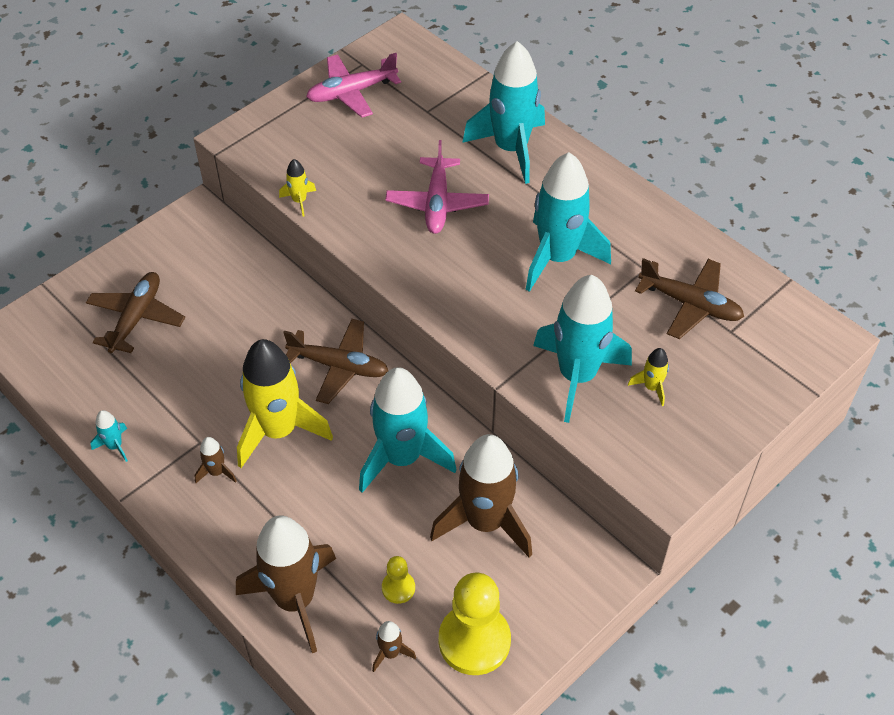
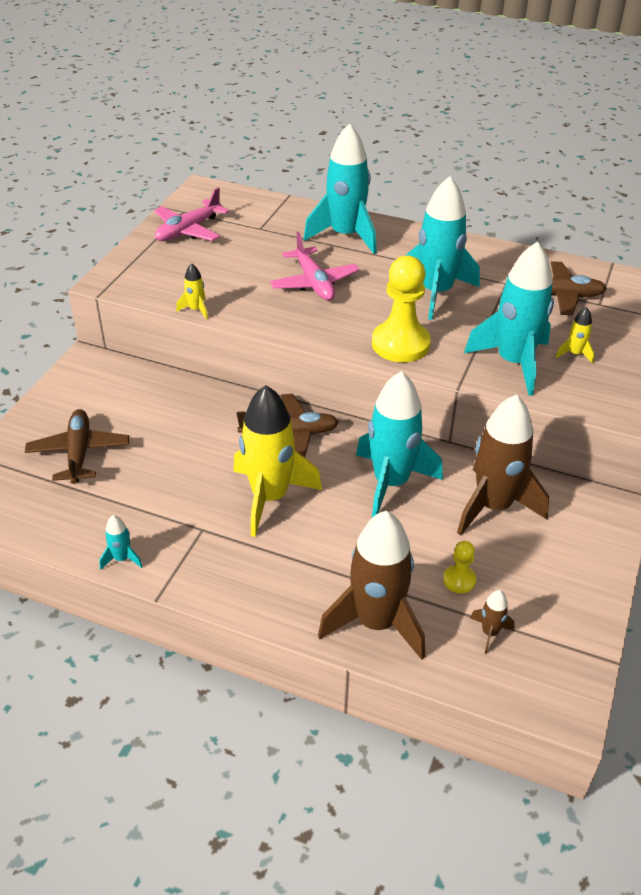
camera: 25 degrees left, 10 degrees down
brown rocket [195,437,237,483] -> none
yellow pawn [439,573,511,675] -> yellow pawn moved to [372,256,431,362]

